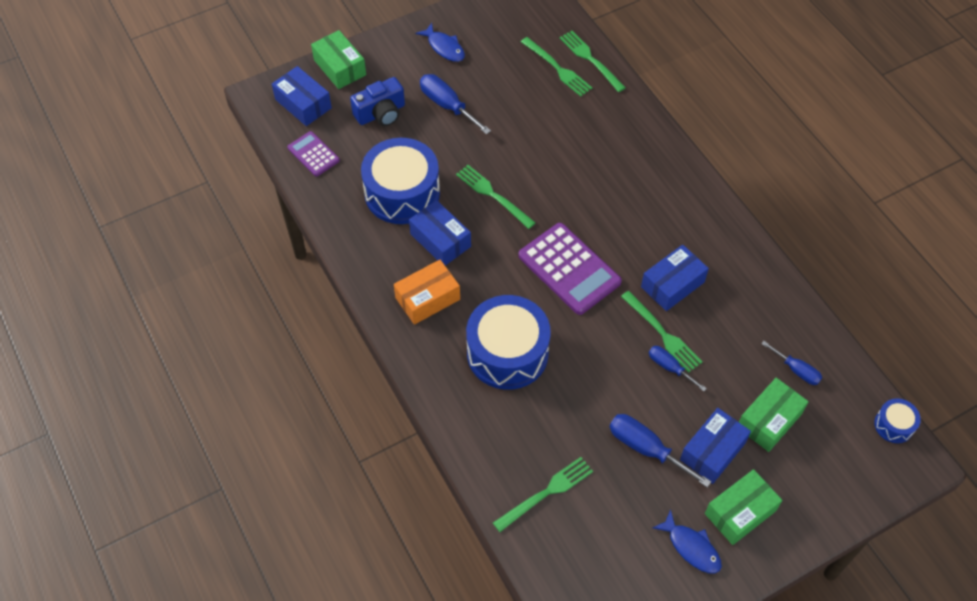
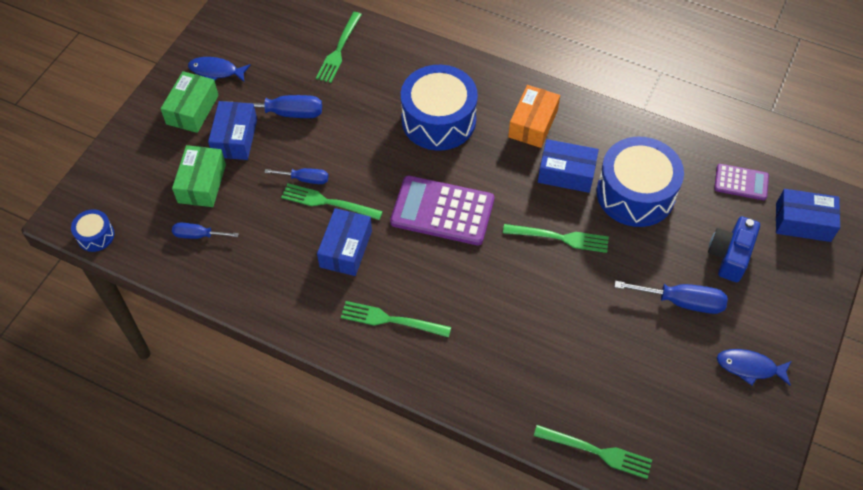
camera: 145 degrees right, 0 degrees up
green box [311,30,366,89] -> none
green fork [521,37,592,97] -> green fork moved to [341,301,451,337]

